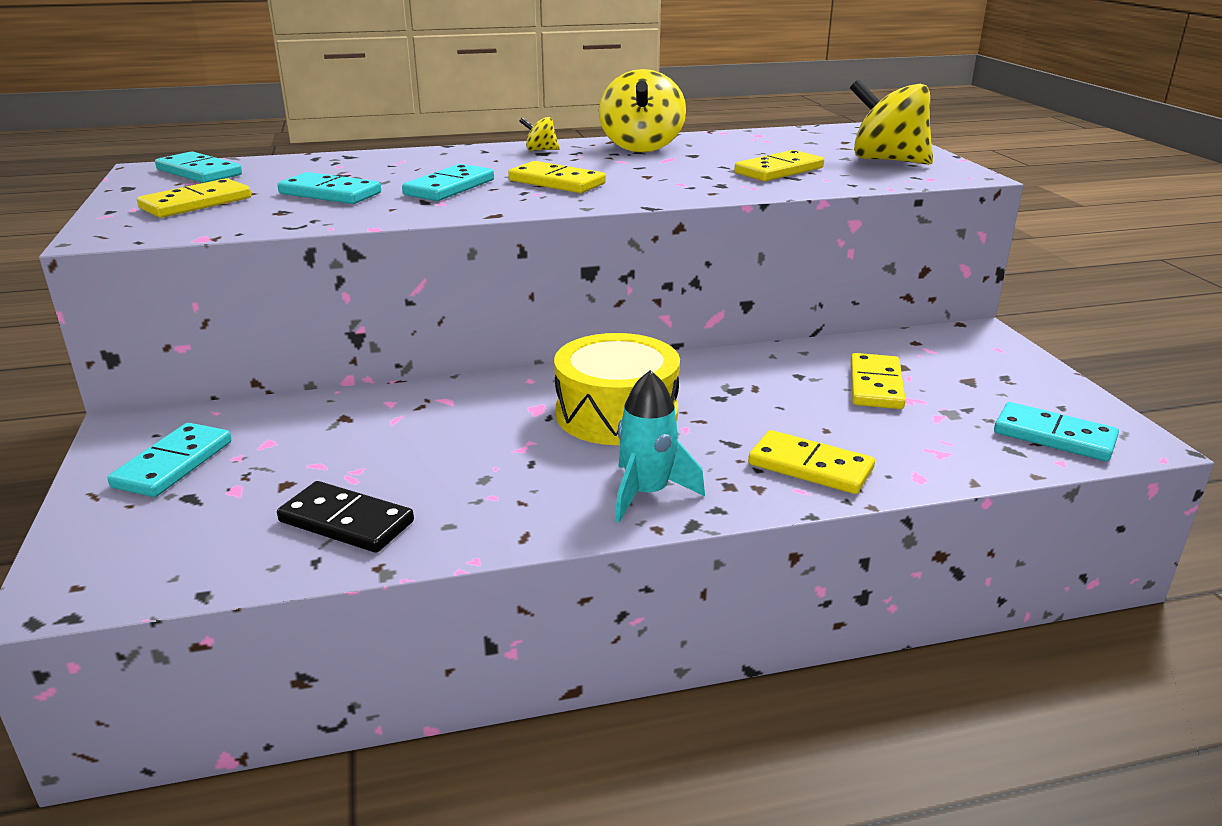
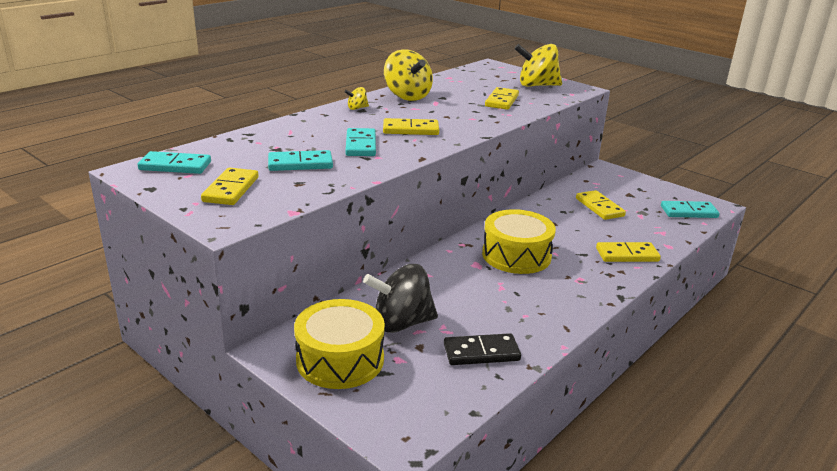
camera: 35 degrees left, 0 degrees up
turquoise domino [107,423,232,497] -> yellow drum [294,299,385,389]
turquoise rocket [615,370,705,523] -> none
none -> black spinning top [363,264,438,333]

